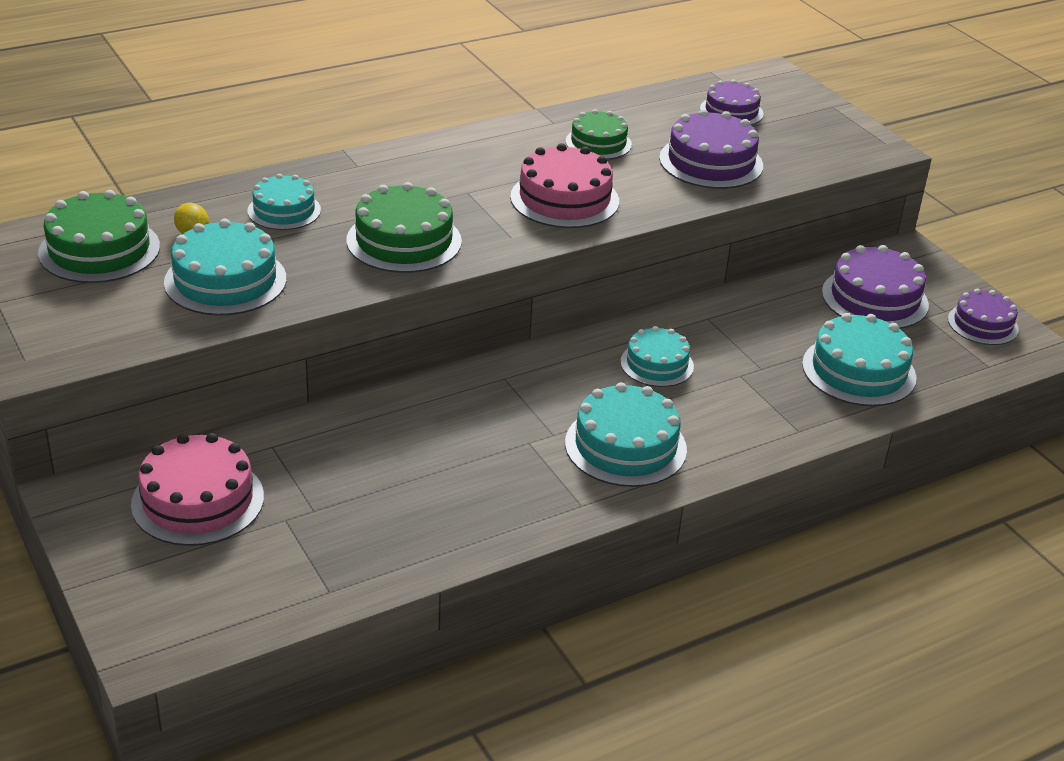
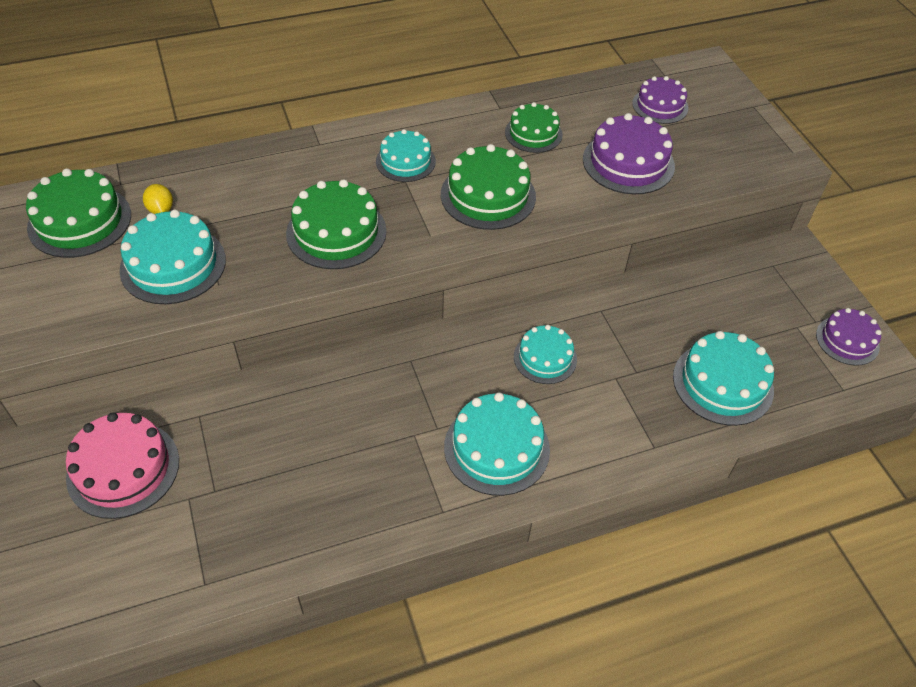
camera: 10 degrees right, 15 degrees up
turquoise cake [247,174,321,230] -> turquoise cake moved to [376,129,436,182]
pink cake [510,143,619,228] -> green cake [441,144,536,230]
purple cake [822,245,929,329] -> none

